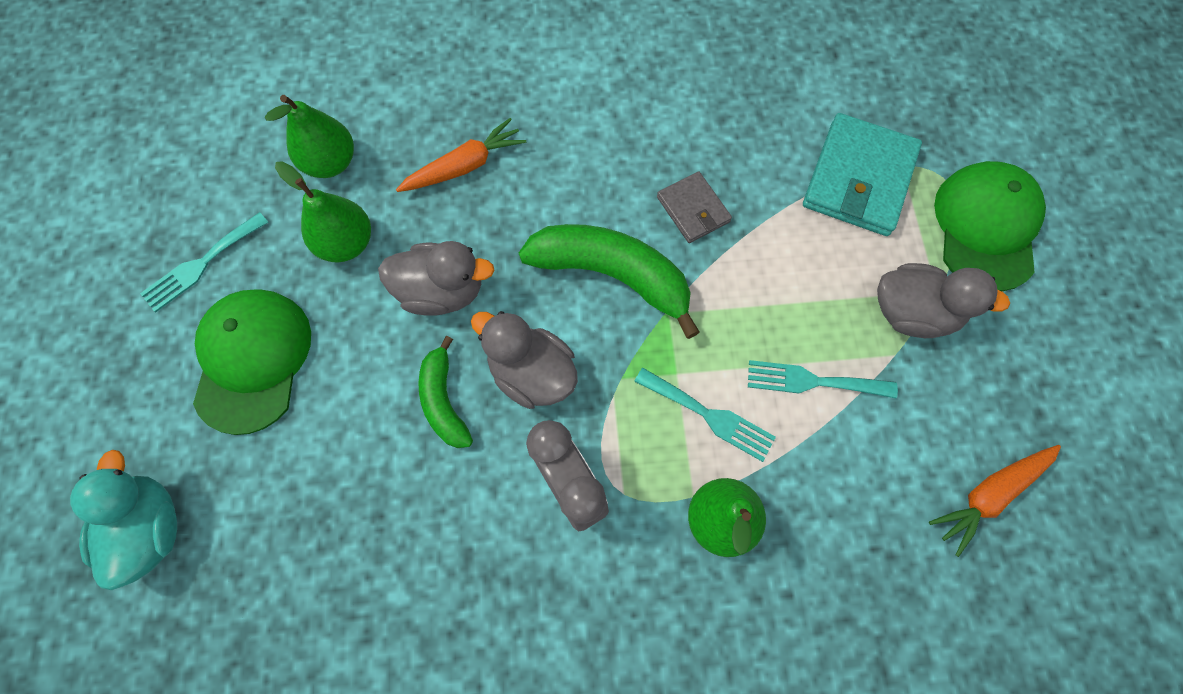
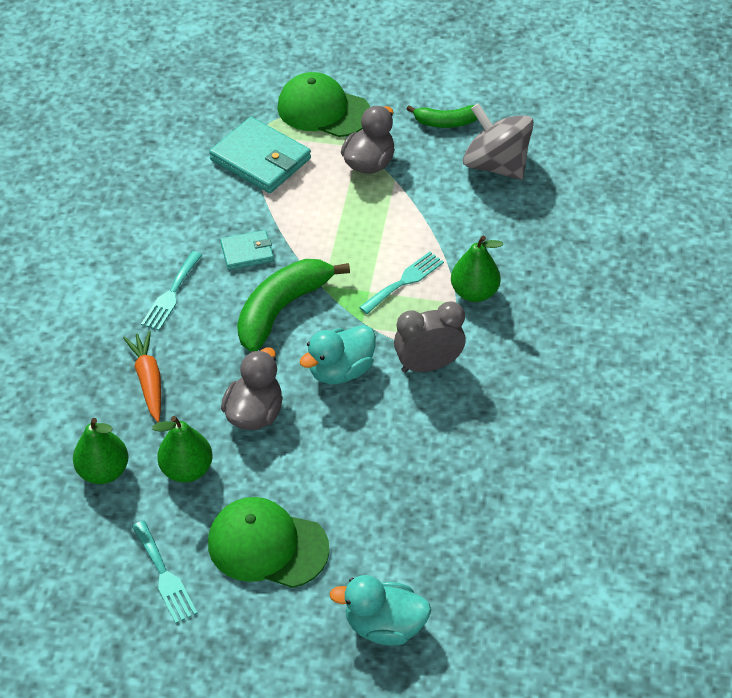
camera: 75 degrees left, 20 degrees down
green banana [418,336,473,448] -> green banana moved to [407,105,477,128]
grey duck [471,311,578,409] -> turquoise duck [299,325,376,384]
grey wallet [657,171,732,243] -> turquoise wallet [220,230,274,270]
turquoise fork [748,360,898,398] -> turquoise fork moved to [141,251,202,331]
orange carrot [929,445,1061,557] -> grey spinning top [463,103,534,180]

